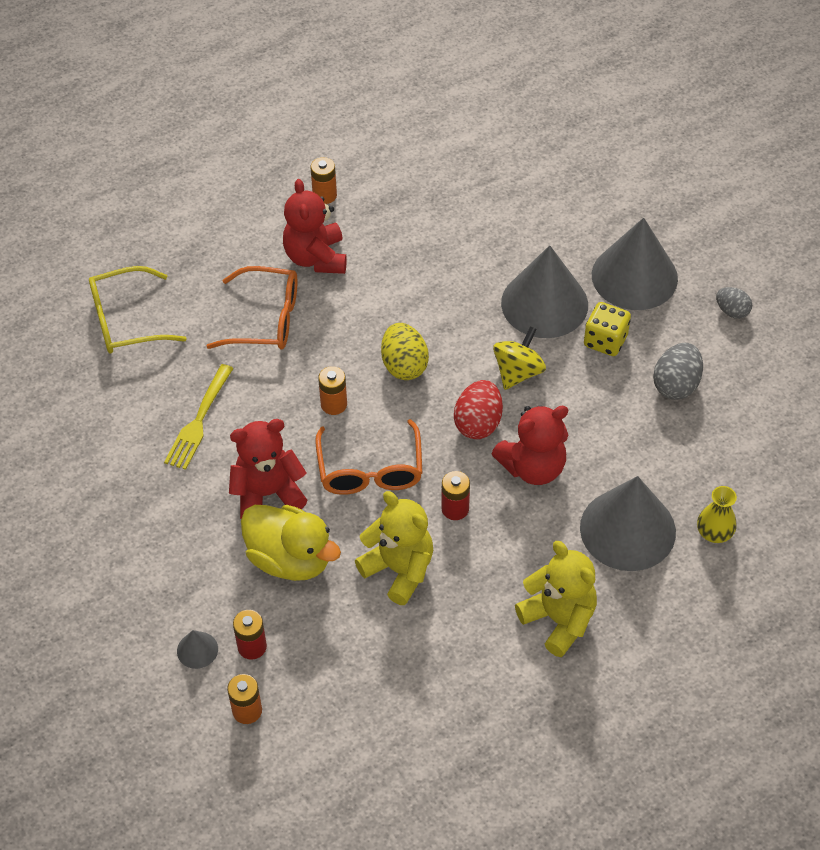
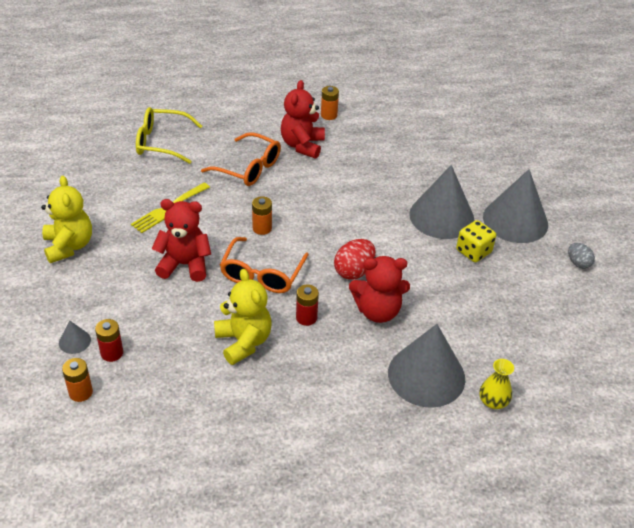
camera: 20 degrees right, 10 degrees down
yellow duck [241,505,341,581] -> none
yellow egg [381,323,429,380] -> none
yellow spinning top [493,326,546,390] -> none
yellow teddy bear [515,541,597,657] -> yellow teddy bear moved to [41,176,92,263]
grey egg [653,343,703,400] -> none

